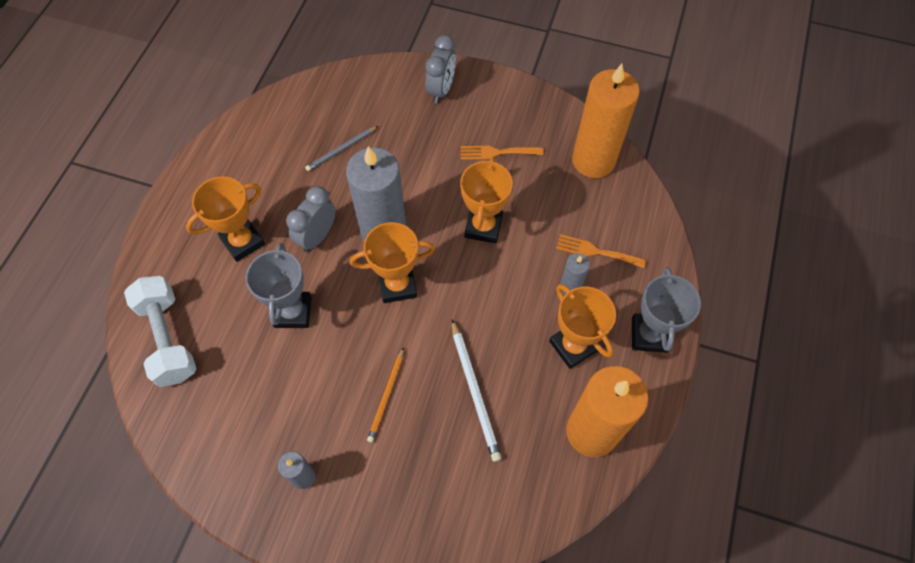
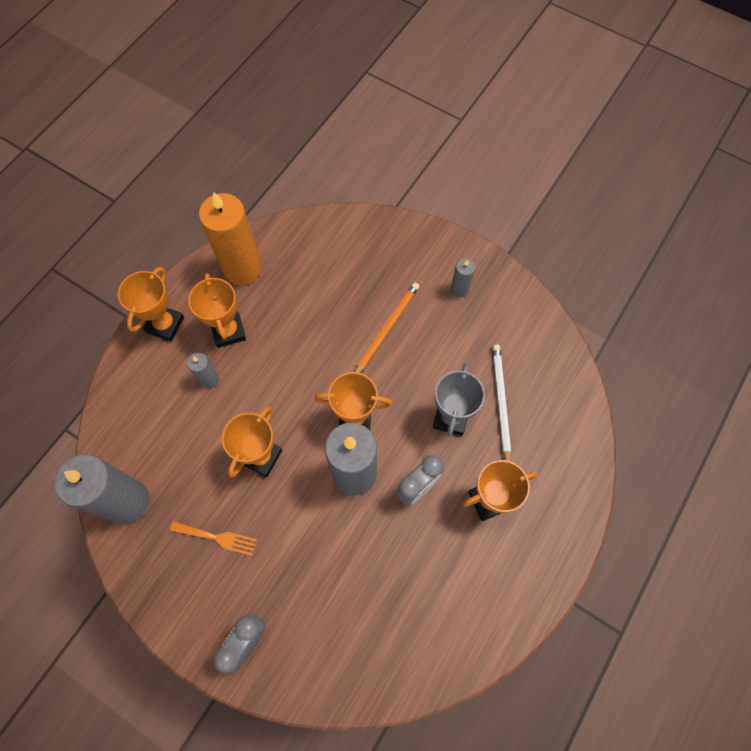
camera: 165 degrees left, 5 degrees up
white dumbbell [124,276,196,387] -> none
grey pencil [305,126,378,171] -> none
orange pencil [367,347,404,443] -> orange pencil [355,282,419,373], size x1.50
white pencil [452,319,502,462] -> white pencil moved to [492,344,511,461]
orange fork [556,234,646,268] -> none
orange candle [572,64,640,178] -> grey candle [55,454,150,524]
grey trophy [632,267,701,353] -> orange trophy [118,267,184,342]

